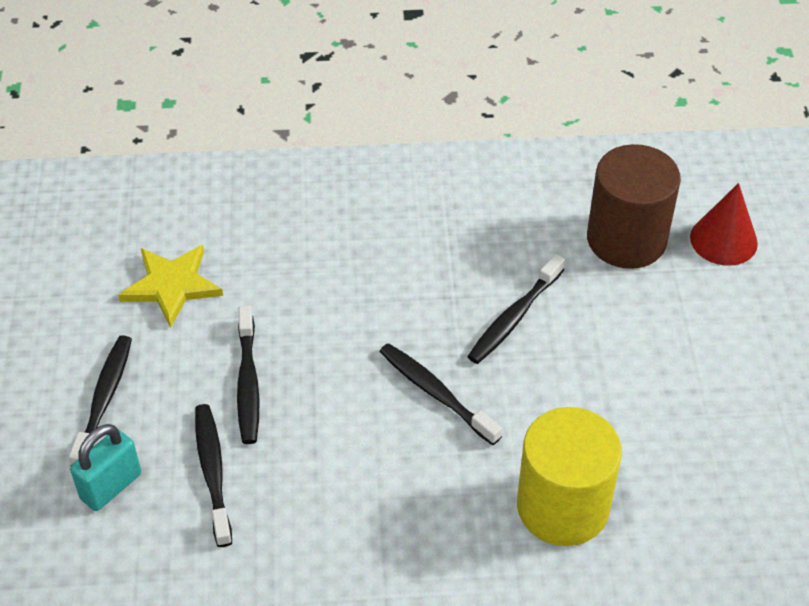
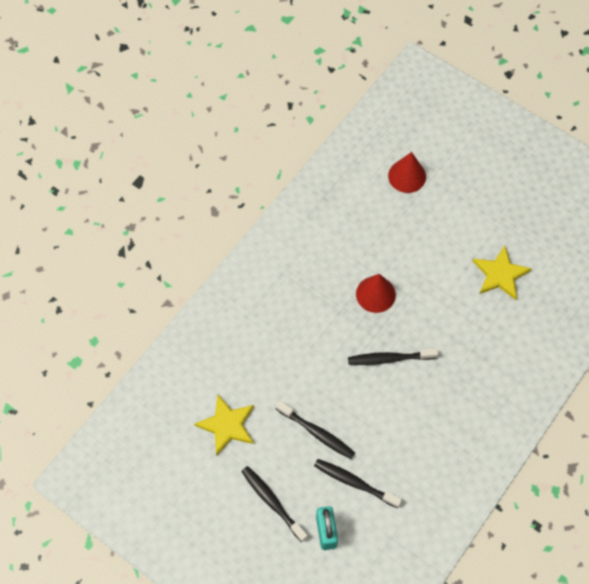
camera: 50 degrees left, 15 degrees up
black toothbrush [467,254,565,364] -> red cone [356,274,396,313]
yellow cylinder [517,407,622,546] -> none
brown cylinder [587,144,681,269] -> none
none -> yellow star [473,245,532,300]

